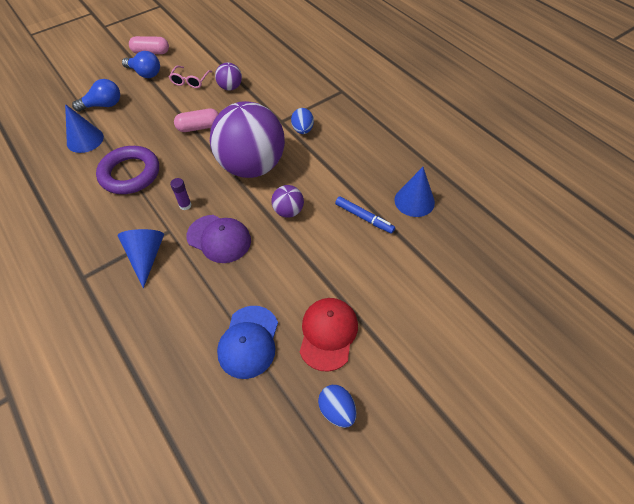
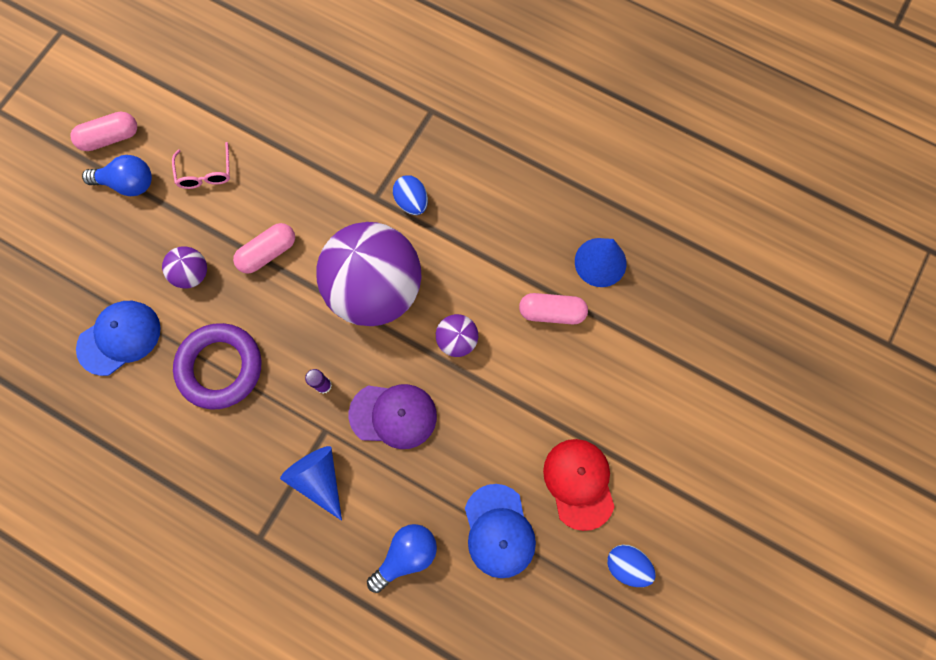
camera: 25 degrees left, 20 degrees up
blue cone [65,104,104,153] -> blue cap [76,301,161,376]
blue light bulb [72,79,120,112] -> blue light bulb moved to [367,524,437,593]
purple ball [215,63,242,91] -> purple ball moved to [162,246,207,288]
blue marker [335,196,395,234] -> pink capsule [519,293,588,324]

